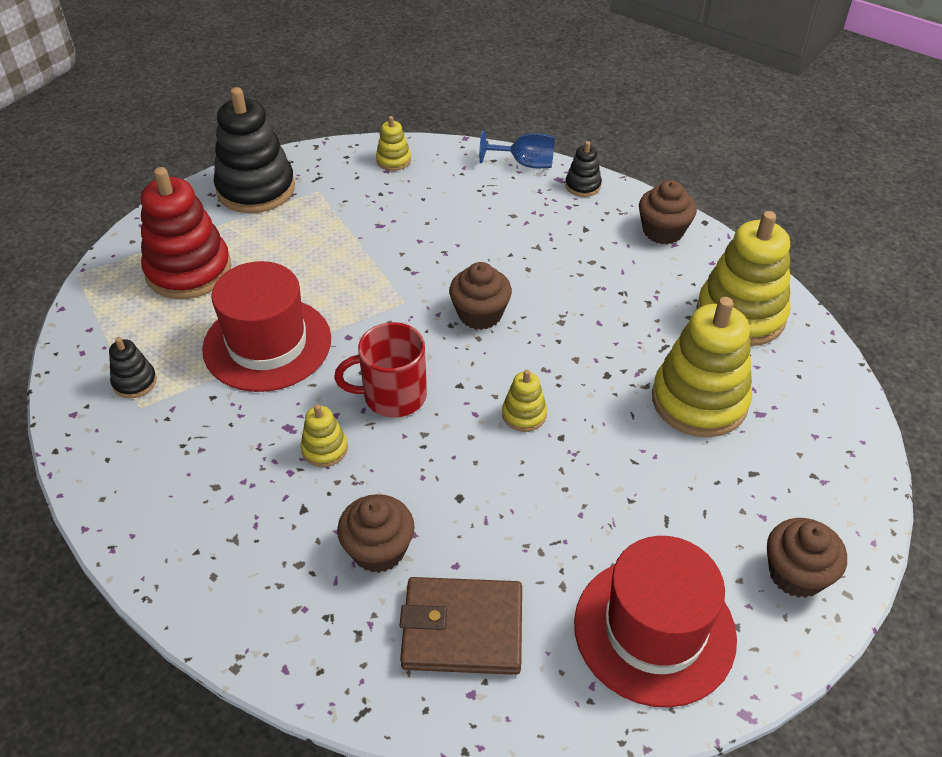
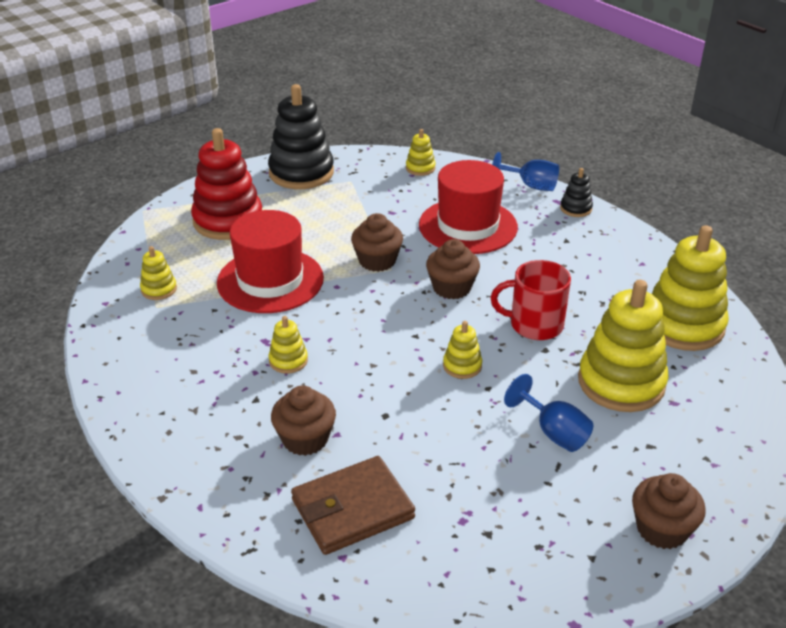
camera: 15 degrees right, 10 degrees down
black stacking toy [109,337,157,398] -> yellow stacking toy [140,246,177,300]
red mug [334,322,427,418] -> red mug moved to [491,260,571,340]
brown wallet [400,577,522,675] -> brown wallet turned 45 degrees counterclockwise [291,456,415,555]
red hat [574,536,737,707] -> red hat moved to [419,160,518,254]
brown cupcake [639,180,697,244] -> brown cupcake moved to [351,213,403,272]
none -> blue goblet [504,374,593,452]

